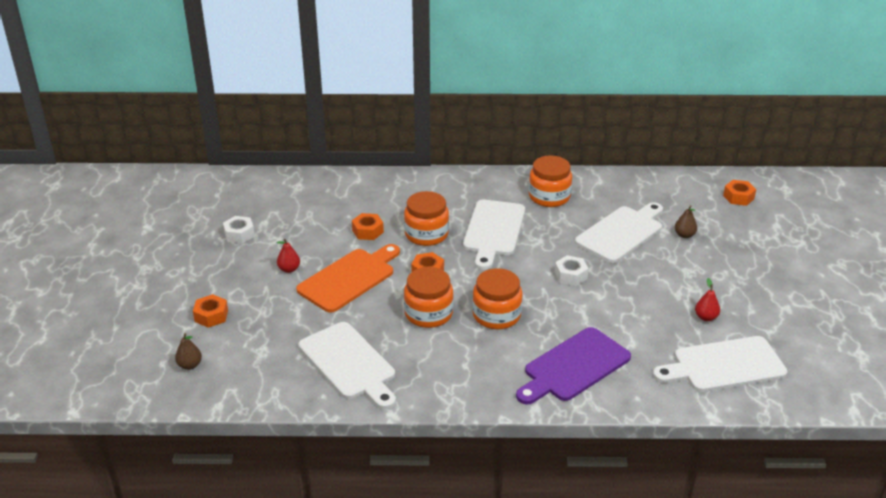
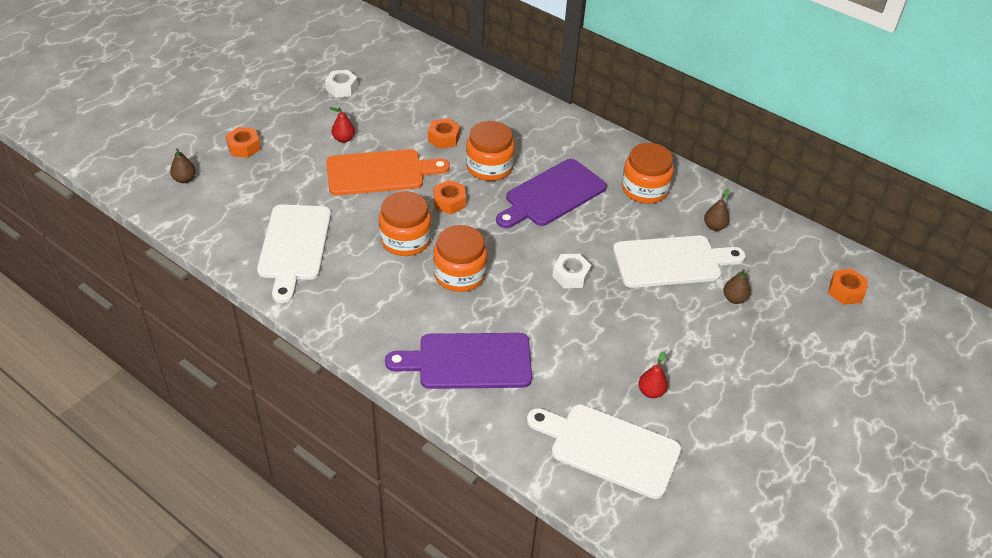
camera: 35 degrees right, 10 degrees up
white cutting board [463,199,525,270] -> purple cutting board [496,159,607,228]
none -> brown pear [704,189,730,231]

